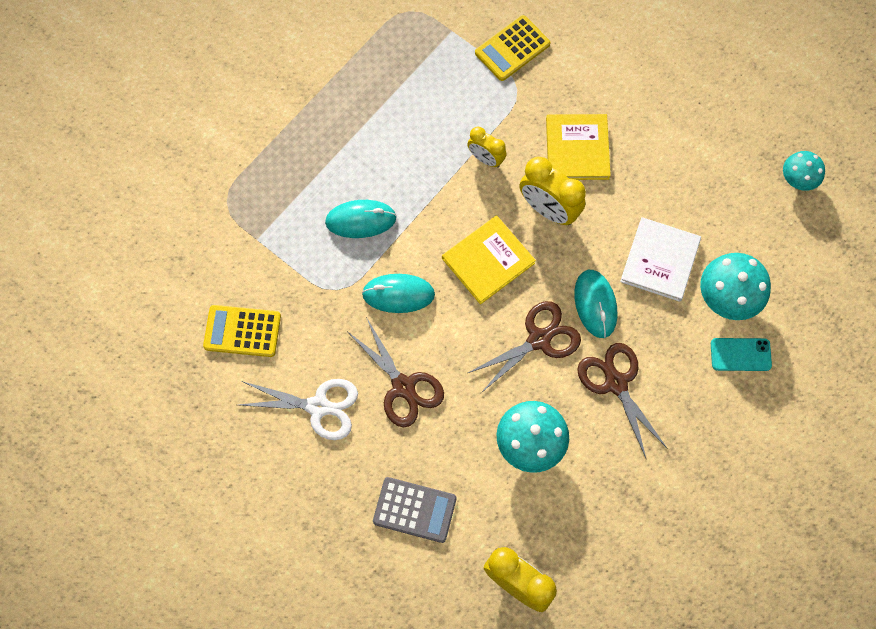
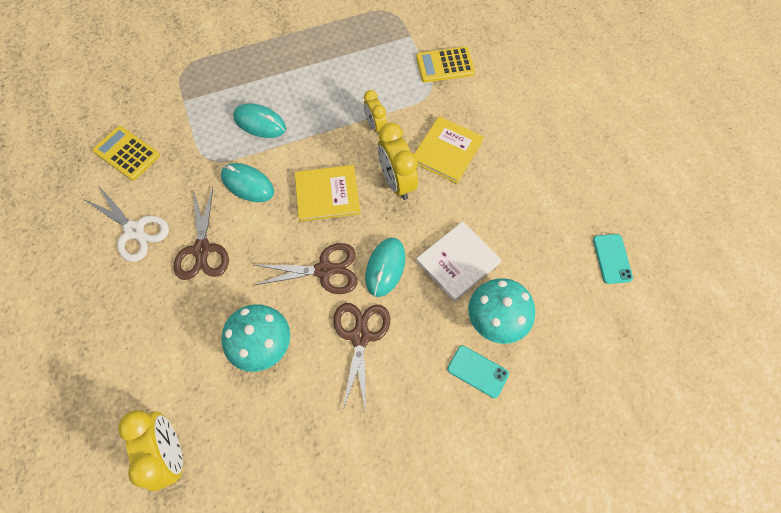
camera: 30 degrees right, 5 degrees down
grey calculator [373,477,457,543] -> none
turquoise mushroom [783,151,825,191] -> turquoise phone [593,234,633,284]

